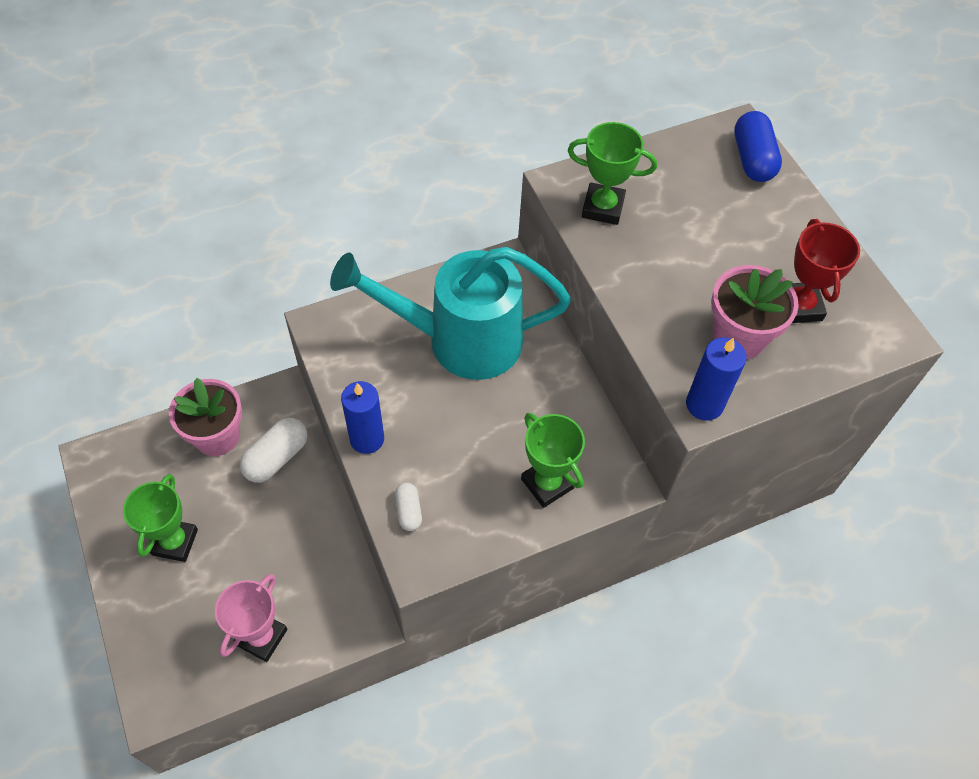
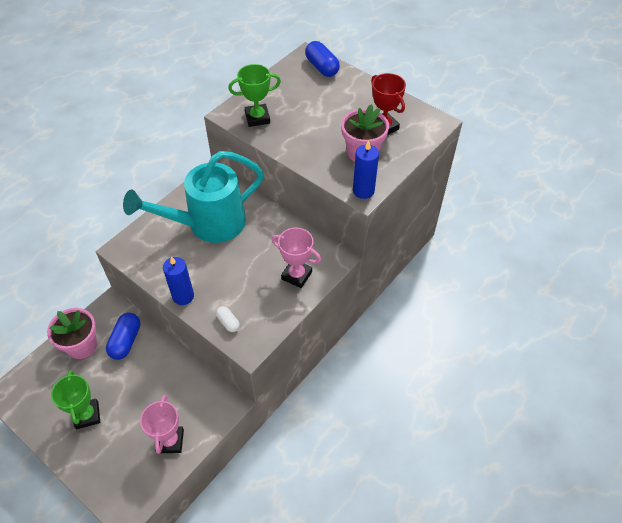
camera: 25 degrees left, 5 degrees down
white capsule [240,418,307,483] -> blue capsule [106,313,140,360]
green trophy [521,413,585,508] -> pink trophy [271,227,321,288]

